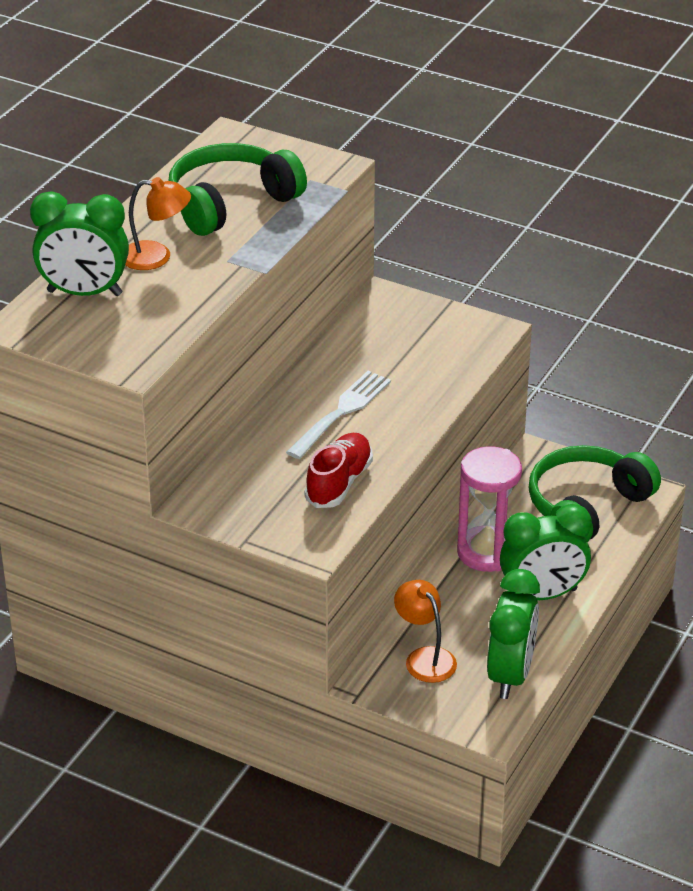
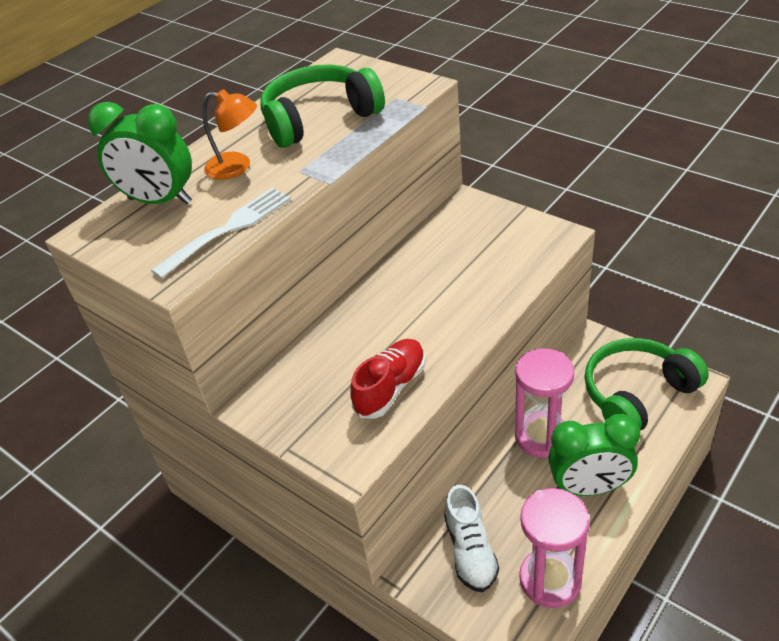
camera: 15 degrees right, 5 degrees up
white fork [286,371,391,459] -> white fork moved to [151,187,291,279]
orange lamp [394,580,457,683] -> white shoe [444,485,499,592]
green clock [487,569,540,699] -> pink hourglass [519,488,590,608]

